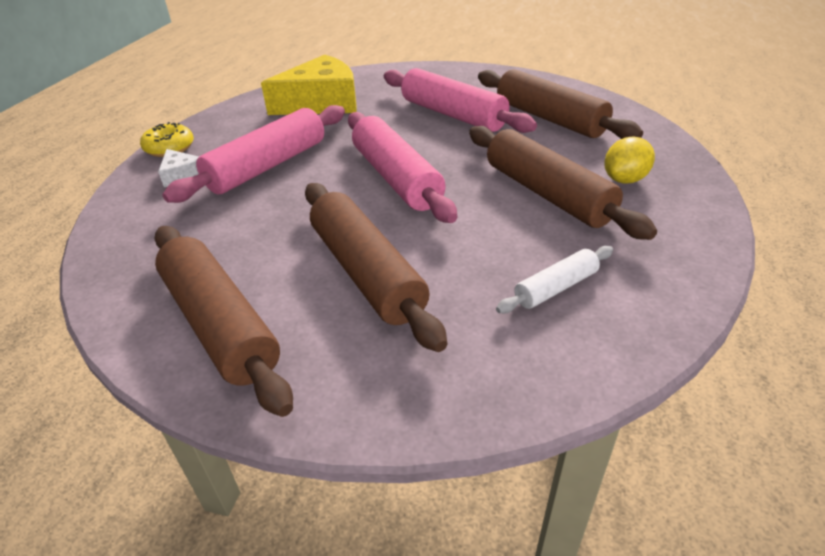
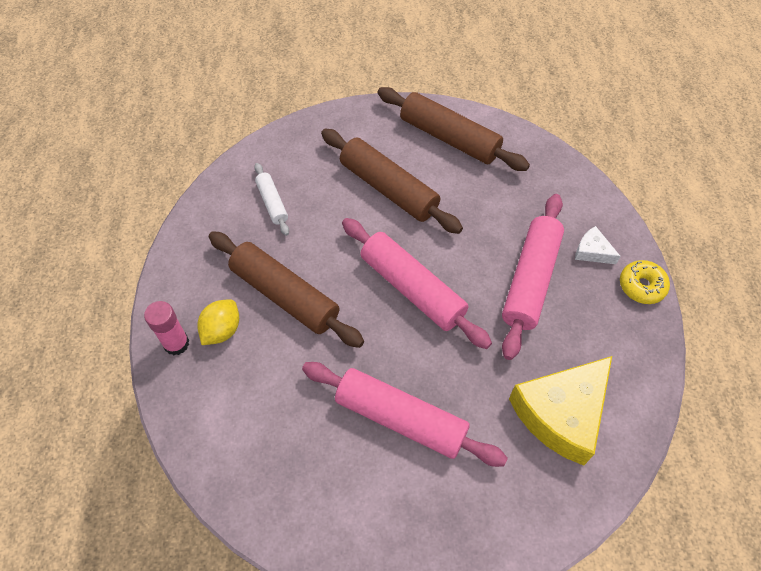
camera: 160 degrees right, 20 degrees up
brown rolling pin [478,69,643,139] -> none
white rolling pin [496,246,613,313] -> white rolling pin turned 60 degrees counterclockwise [254,163,289,236]
none -> pink glue stick [144,301,189,355]

